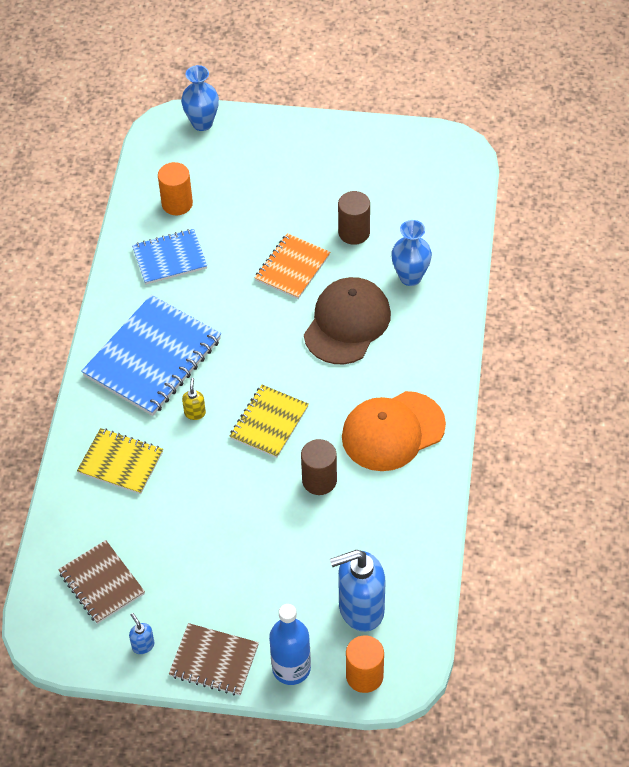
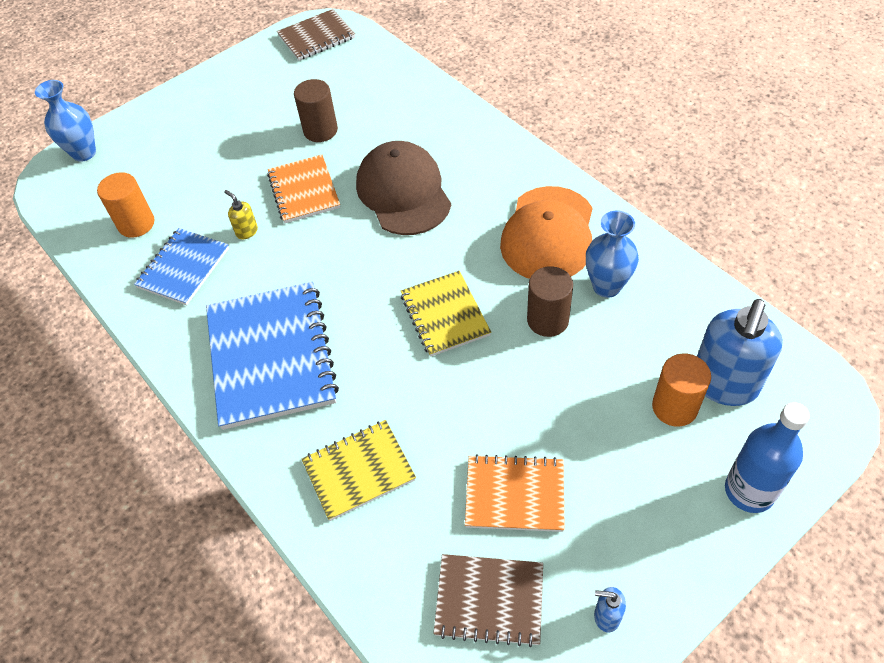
camera: 45 degrees left, 0 degrees up
brown notebook [169,623,259,695] -> brown notebook moved to [277,9,355,60]
yellow soap dispenser [182,378,206,420] -> yellow soap dispenser moved to [224,190,258,239]
orange cylinder [346,635,384,693] -> orange cylinder moved to [652,354,711,427]
blue vase [391,220,432,286] -> blue vase moved to [586,211,639,298]
none -> orange notebook [465,454,565,532]

